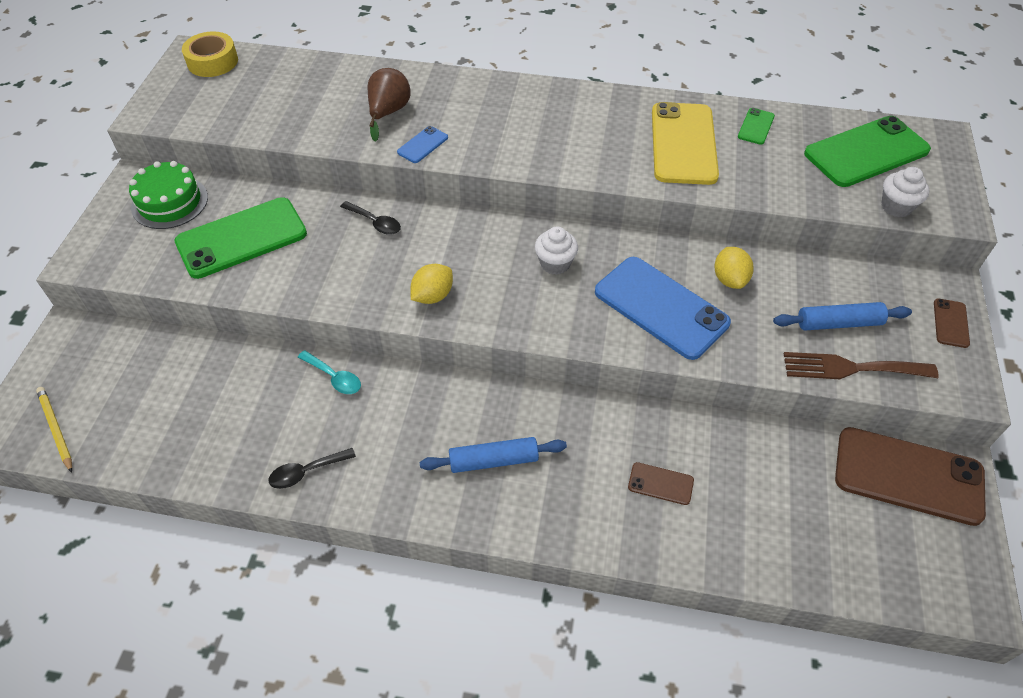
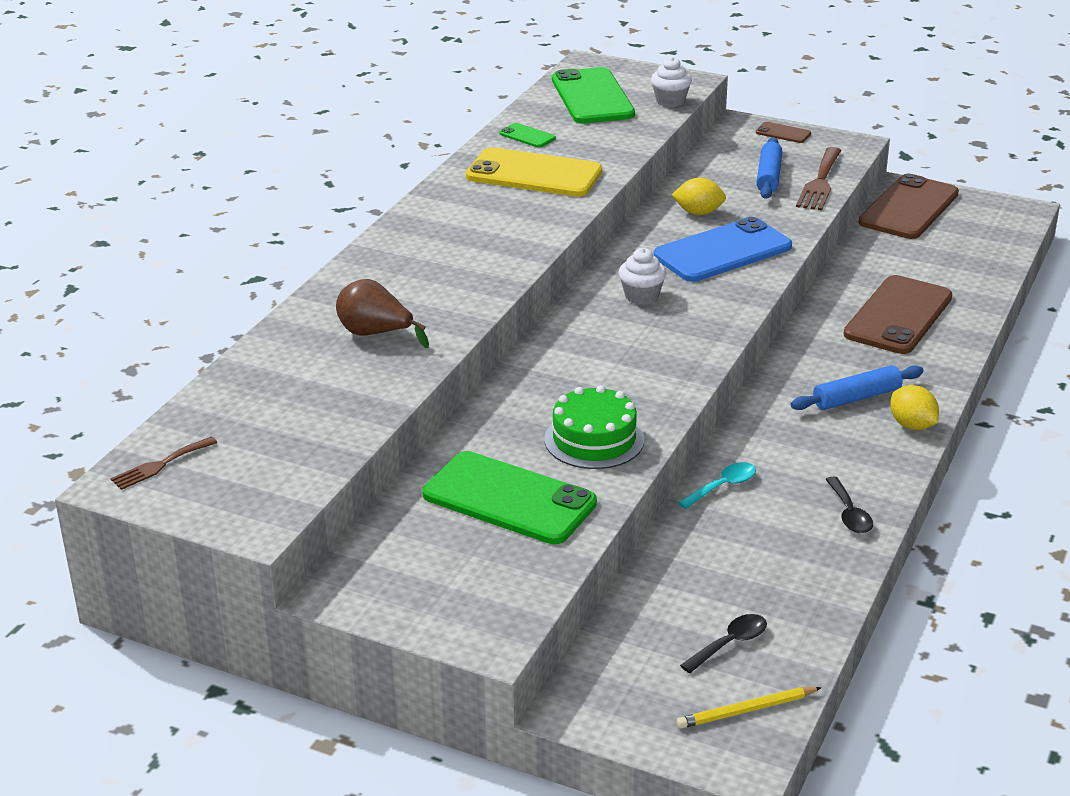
camera: 75 degrees left, 20 degrees down
green cake [129,161,208,229] -> green cake moved to [544,385,644,469]
green phone [175,197,307,279] -> green phone turned 45 degrees counterclockwise [422,451,597,544]
yellow tape [182,31,238,77] -> brown fork [110,437,217,490]
black spoon [340,201,401,235] -> black spoon moved to [680,614,767,673]
blue phone [397,126,448,163] -> none
yellow lemon [411,264,453,304] -> yellow lemon moved to [890,385,939,430]
blue rolling pin [420,437,567,473] -> blue rolling pin turned 60 degrees clockwise [791,365,924,410]
brown phone [628,462,694,505] -> brown phone [844,275,953,354], size x2.26

